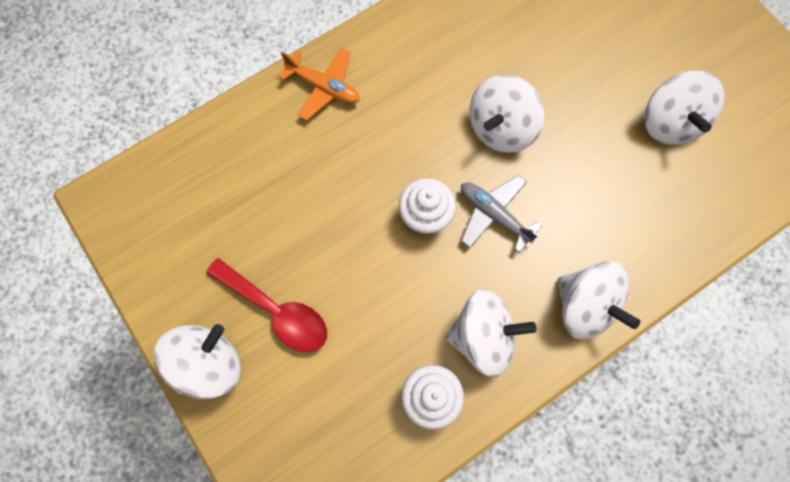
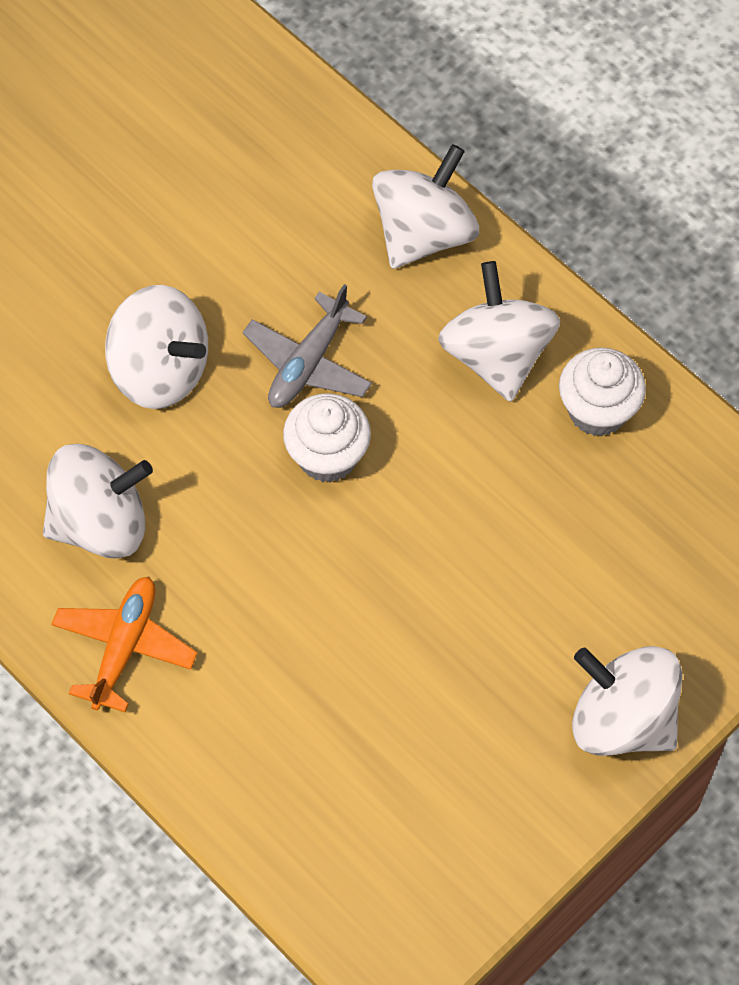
camera: 100 degrees left, 10 degrees down
red spoon [206,258,327,352] -> none
white spinning top [645,71,724,145] -> white spinning top moved to [43,444,153,559]

